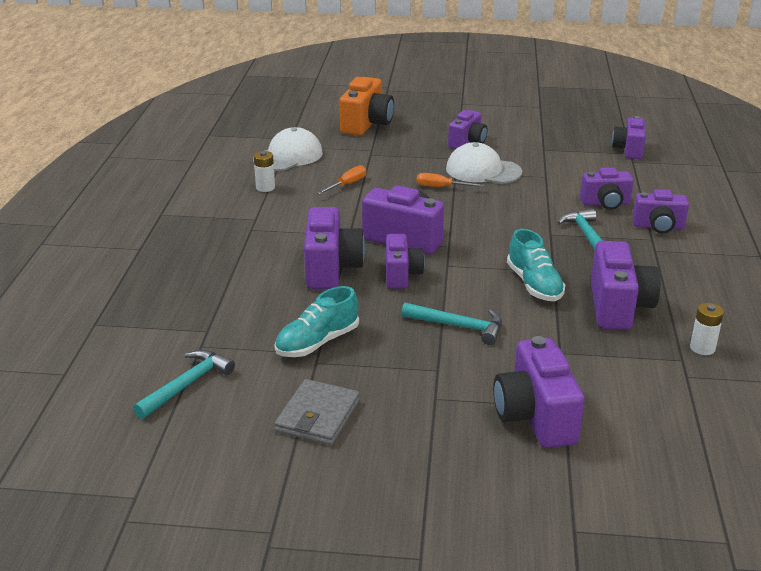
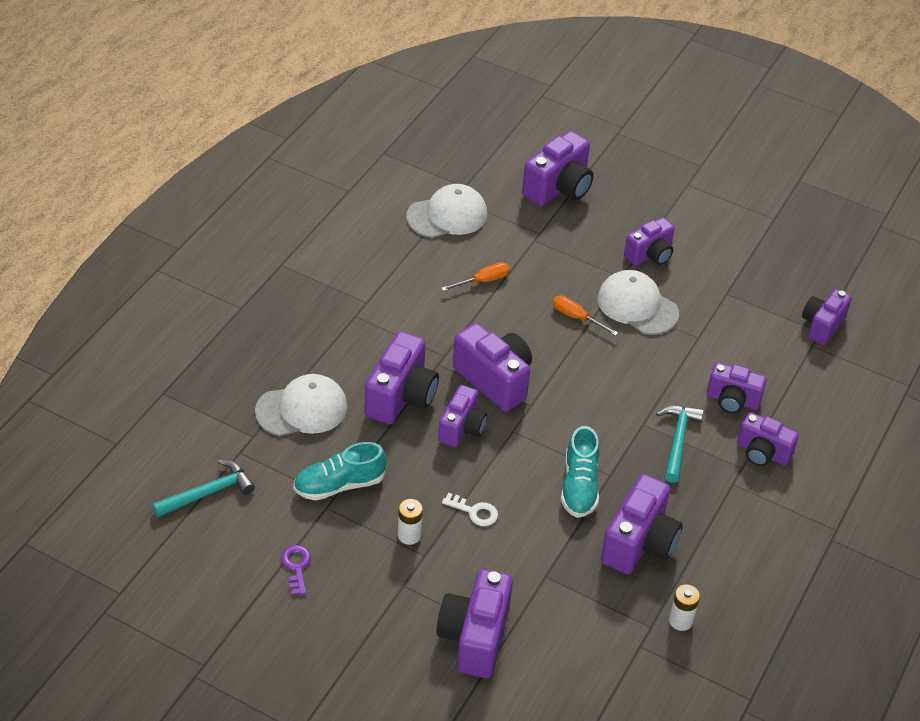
camera: 20 degrees right, 15 degrees up
white battery [254,151,275,192] -> white battery moved to [398,499,423,545]
grey wallet [274,379,360,445] -> purple key [281,545,311,595]
orange camera [339,77,394,136] -> purple camera [522,131,594,206]
turquoise hammer [401,303,502,345] -> white key [442,493,498,526]
none -> white cap [255,374,347,436]

